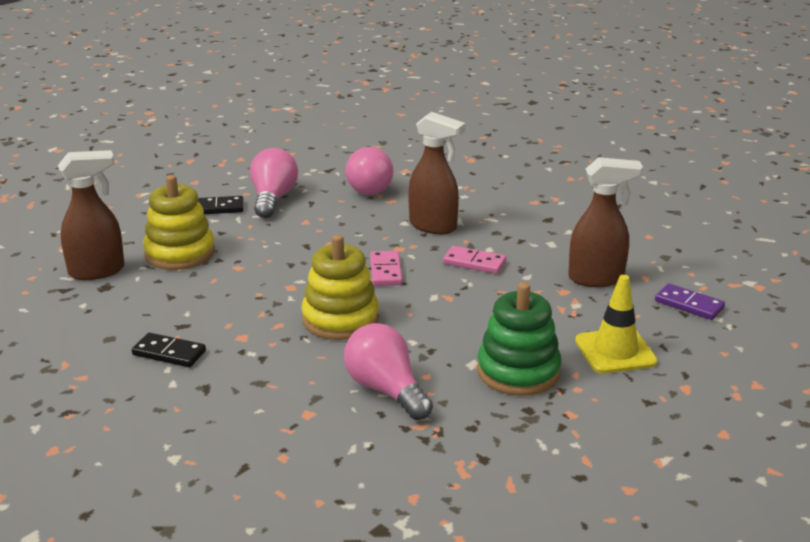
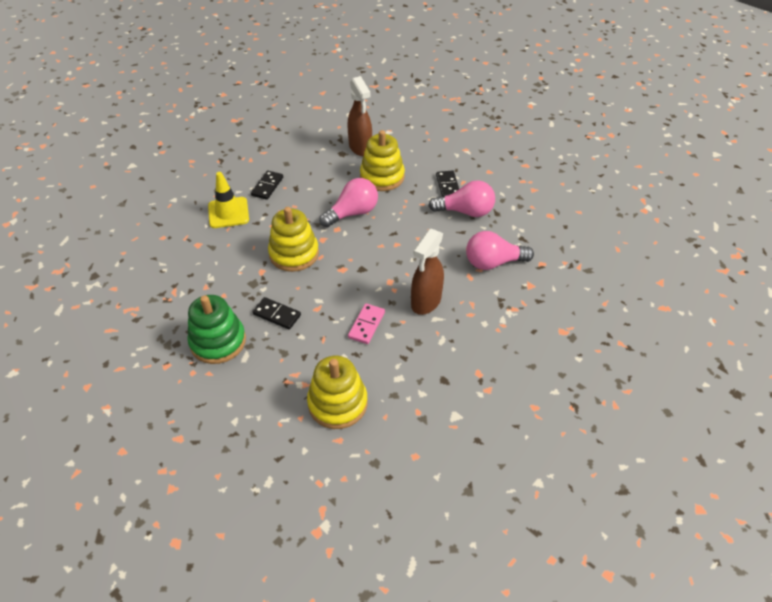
camera: 90 degrees right, 20 degrees up
pink light bulb [344,323,433,420] -> pink light bulb moved to [319,178,378,227]
pink domino [370,251,402,286] -> none
brown spray bottle [568,157,643,287] -> yellow stacking toy [307,356,368,429]
yellow traffic cone [575,275,658,374] -> yellow traffic cone moved to [208,172,249,228]
purple domino [655,283,725,320] -> none
none -> black domino [252,297,301,330]

